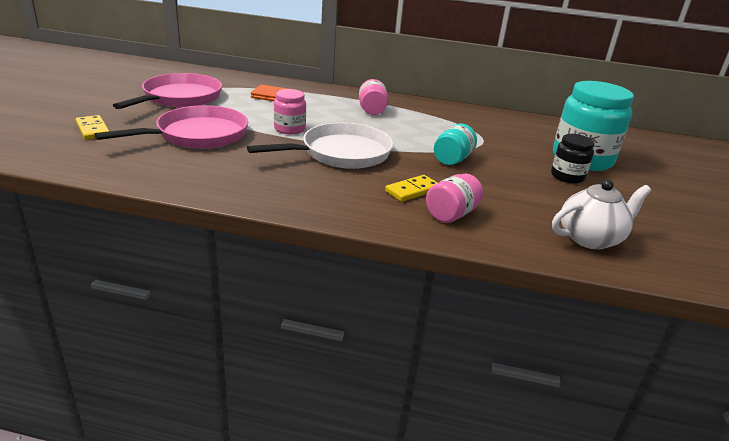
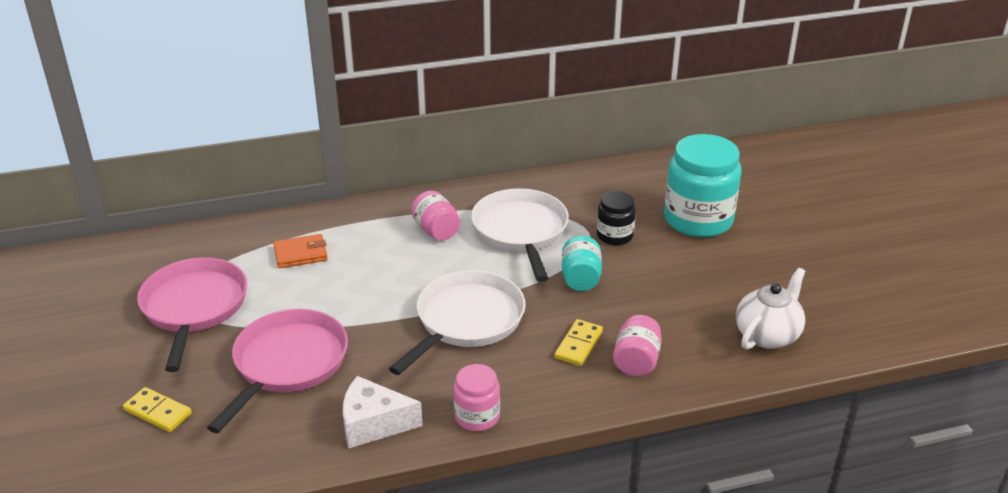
camera: 25 degrees left, 5 degrees up
pink jar [274,89,306,135] -> pink jar moved to [454,364,500,431]
black jar [551,134,595,183] -> black jar moved to [597,191,636,245]
none -> white cheese [343,376,423,448]
none -> white pan [471,188,569,282]

